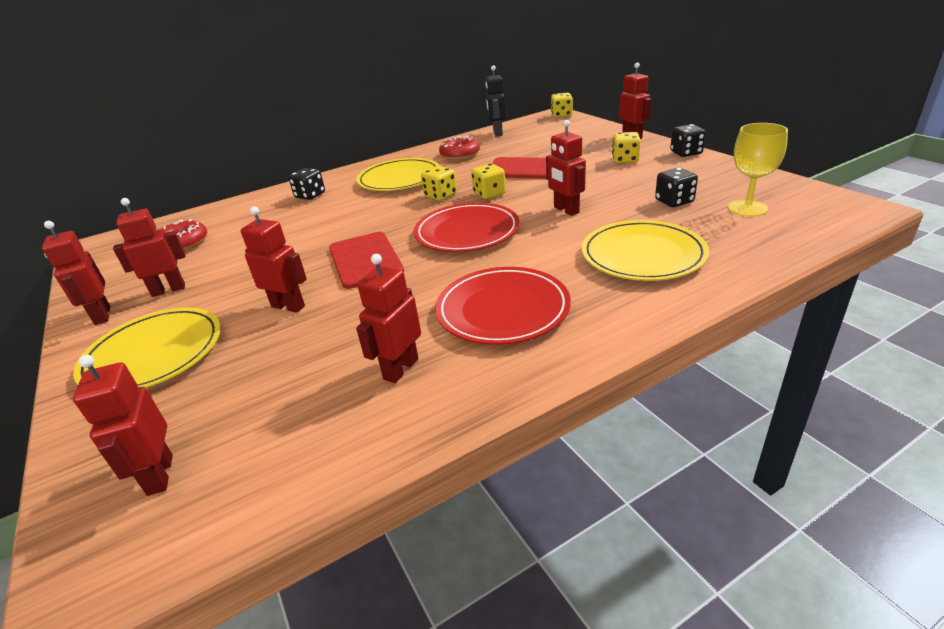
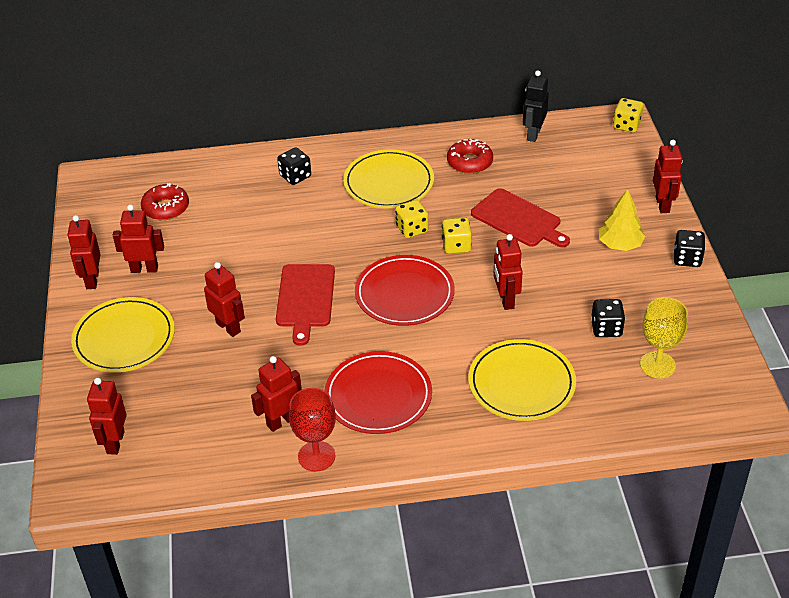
camera: 20 degrees right, 10 degrees up
yellow dice [612,132,641,163] -> yellow tree [599,189,645,251]
none -> red goblet [289,388,336,472]

